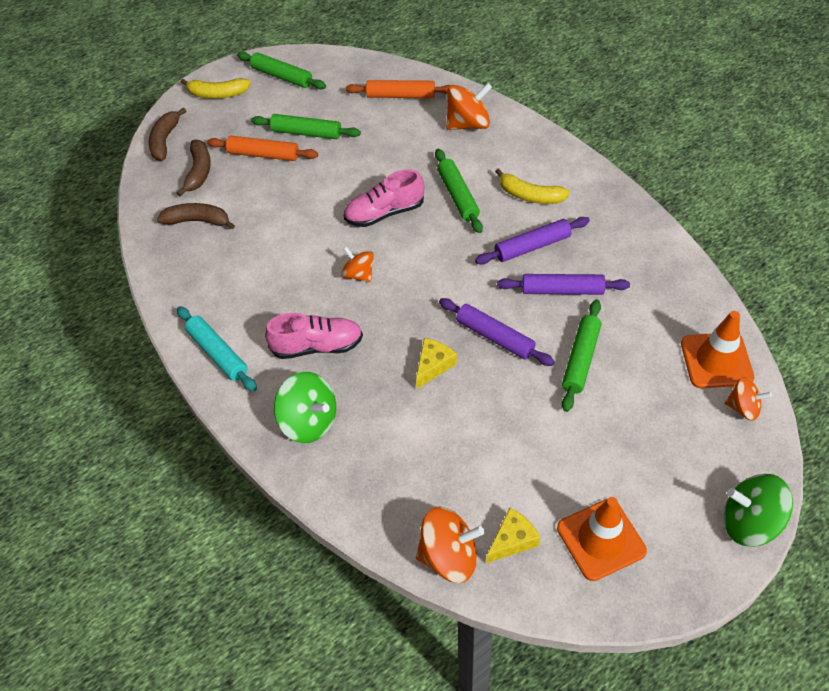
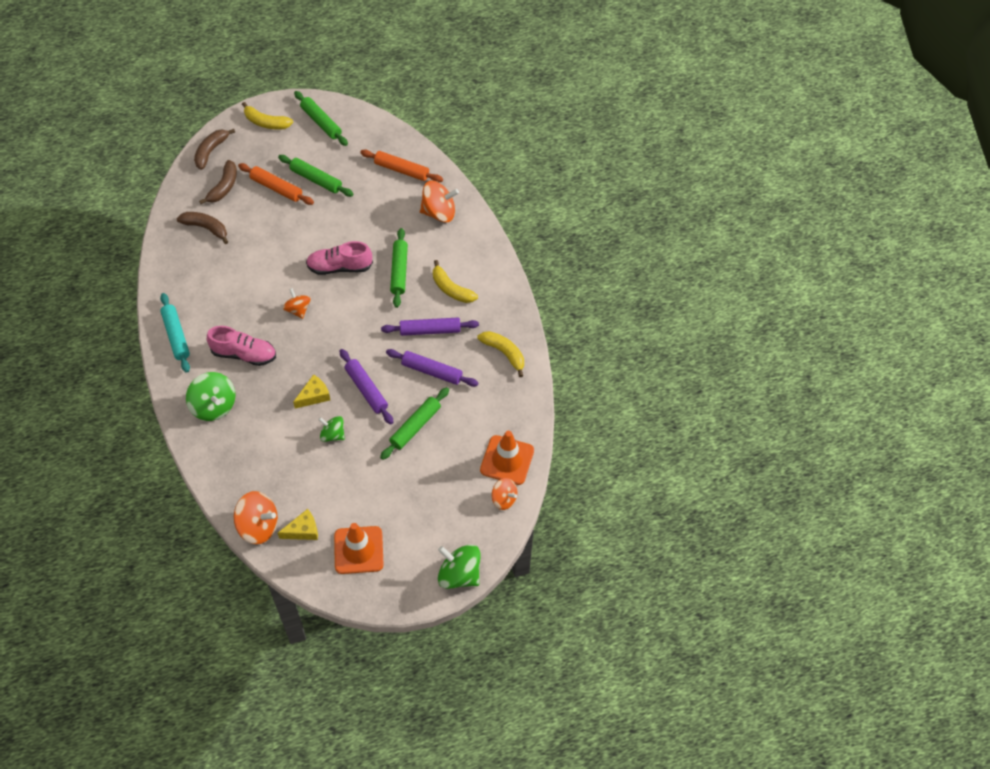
camera: 15 degrees right, 5 degrees up
none -> green spinning top [318,416,345,442]
none -> yellow banana [477,331,524,377]

